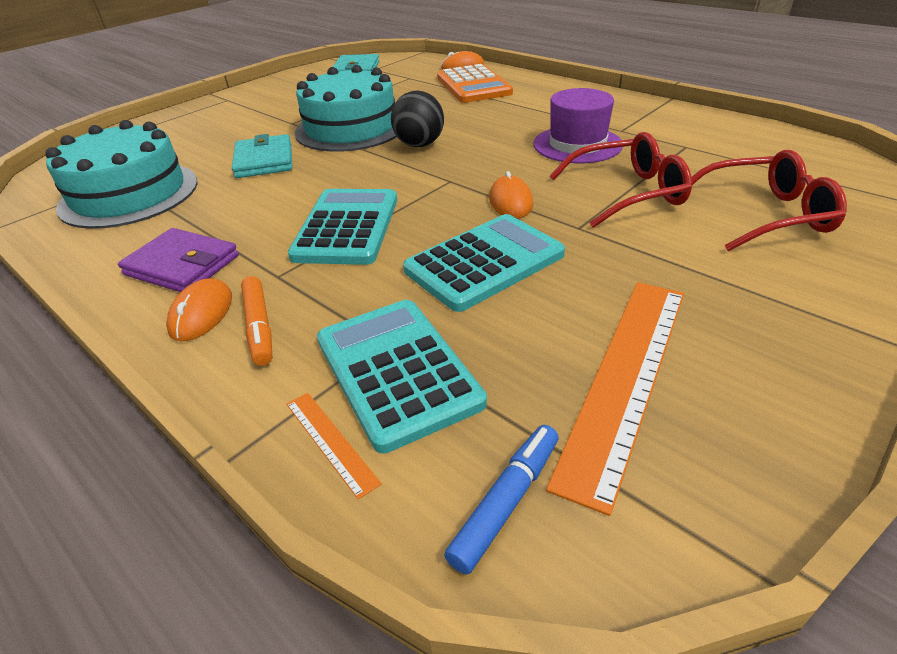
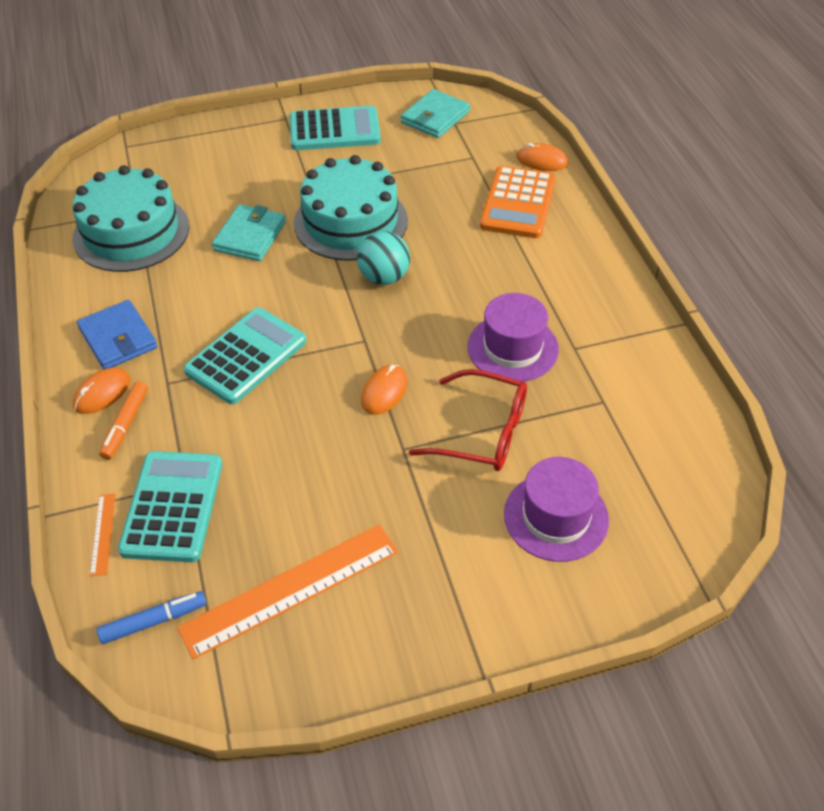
camera: 30 degrees right, 10 degrees up
purple wallet [118,228,239,292] -> blue wallet [77,300,158,369]
black ball [391,91,444,147] -> turquoise ball [357,231,410,285]
turquoise calculator [403,214,565,312] -> turquoise calculator moved to [290,106,381,150]
red glasses [692,150,847,251] -> purple hat [504,457,609,562]

